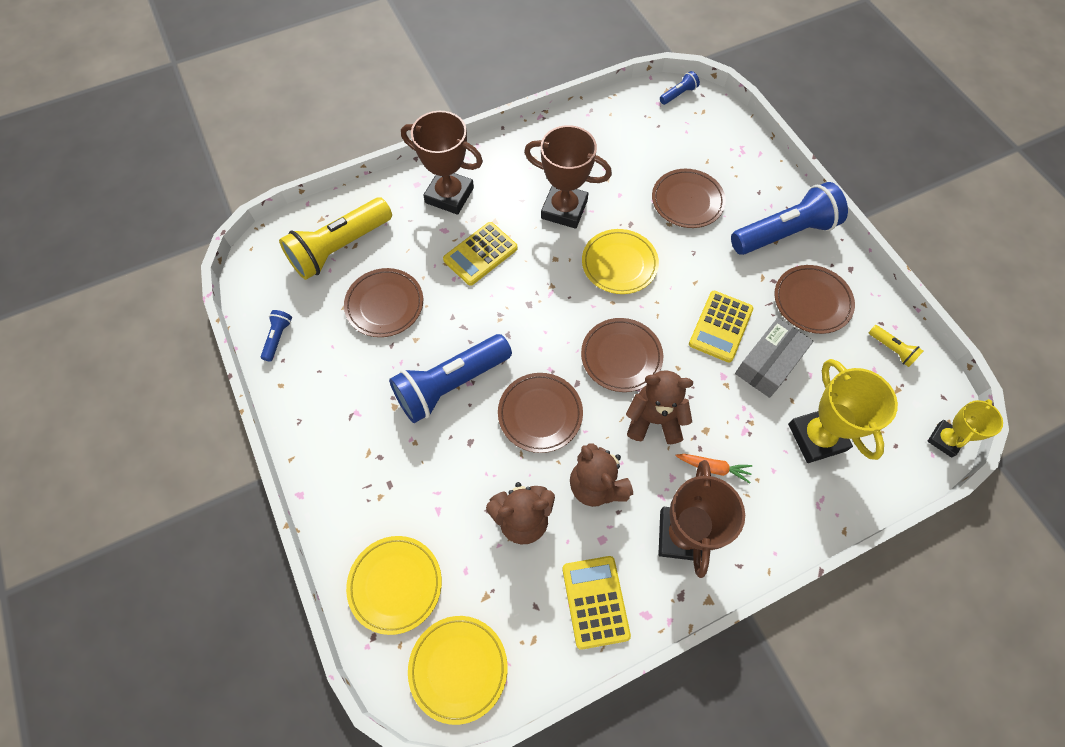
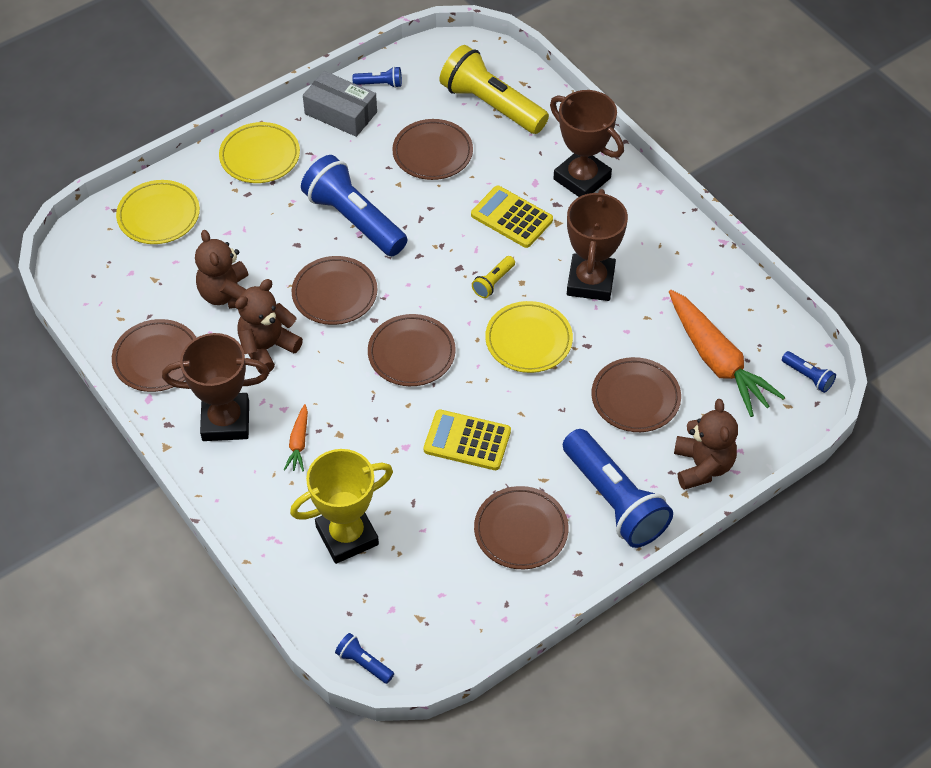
camera: 80 degrees right, 10 degrees down
brown trophy [401,111,483,215] -> brown trophy turned 60 degrees counterclockwise [550,90,624,197]
yellow plate [408,616,508,725] -> yellow plate moved to [219,122,300,183]
yellow calculator [562,556,631,650] -> brown plate [112,319,197,392]
brown teddy bear [626,371,693,444] -> brown teddy bear moved to [674,399,738,490]
grey box [735,318,813,398] -> grey box moved to [303,71,377,137]
yellow flashlight [869,325,923,367] -> yellow flashlight moved to [472,256,515,298]
yellow trophy [927,399,1003,457] -> blue flashlight [335,633,394,684]
none -> orange carrot [669,290,785,417]

